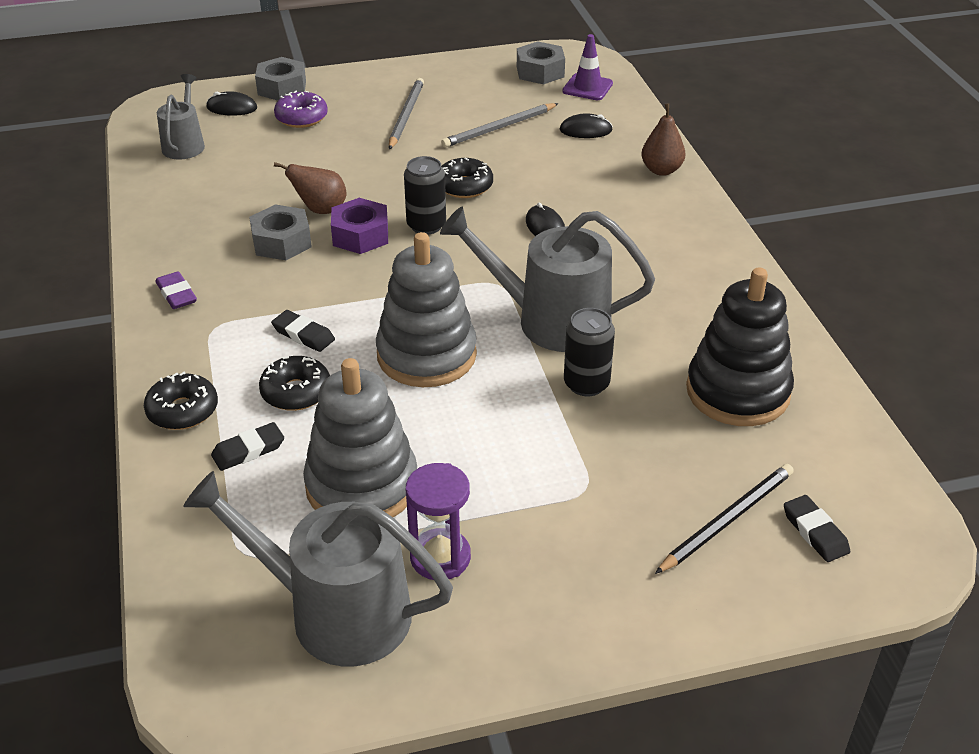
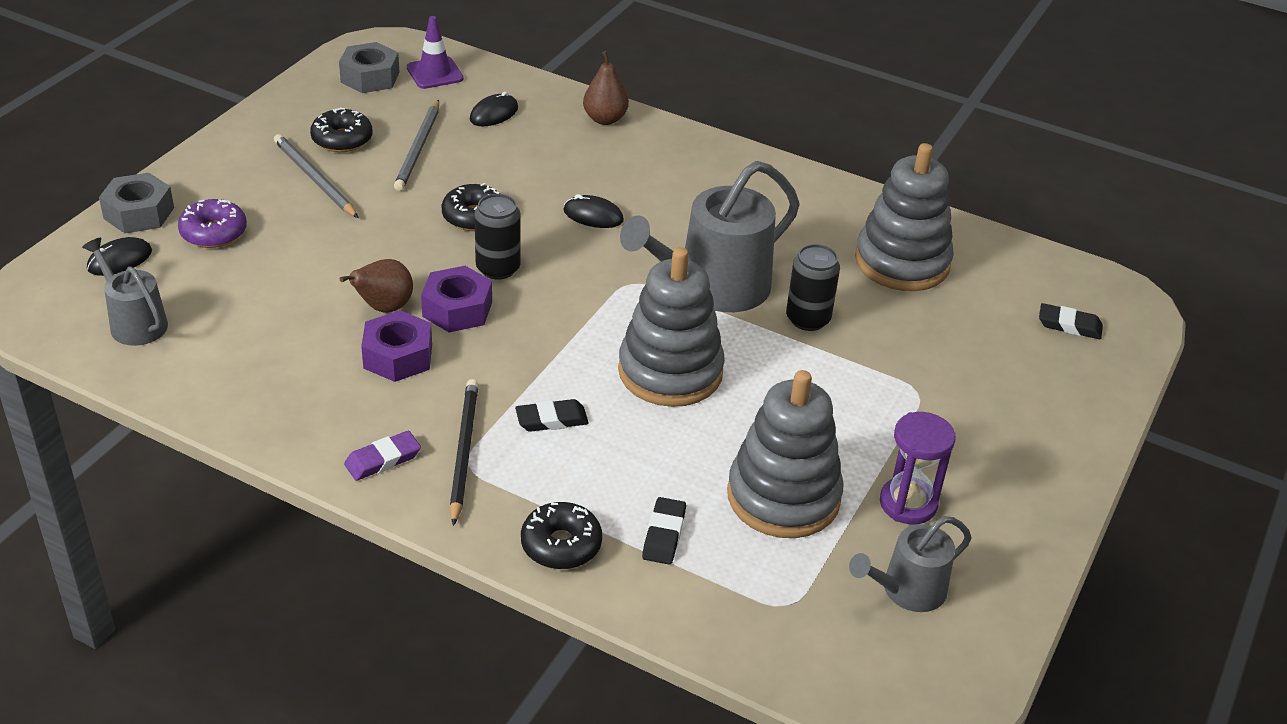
camera: 50 degrees left, 0 degrees up
purple eraser [155,271,197,309] -> purple eraser turned 45 degrees counterclockwise [344,431,421,481]
grey watering can [183,471,453,667] -> grey watering can [849,516,972,612], size x0.57
grey nut [249,204,312,260] -> purple nut [361,310,432,382]
black donut [259,356,330,411] -> black donut moved to [310,108,372,152]
black pencil [655,464,794,574] -> black pencil moved to [450,379,479,526]
black stacking toy [686,268,794,426] -> grey stacking toy [855,143,954,291]

